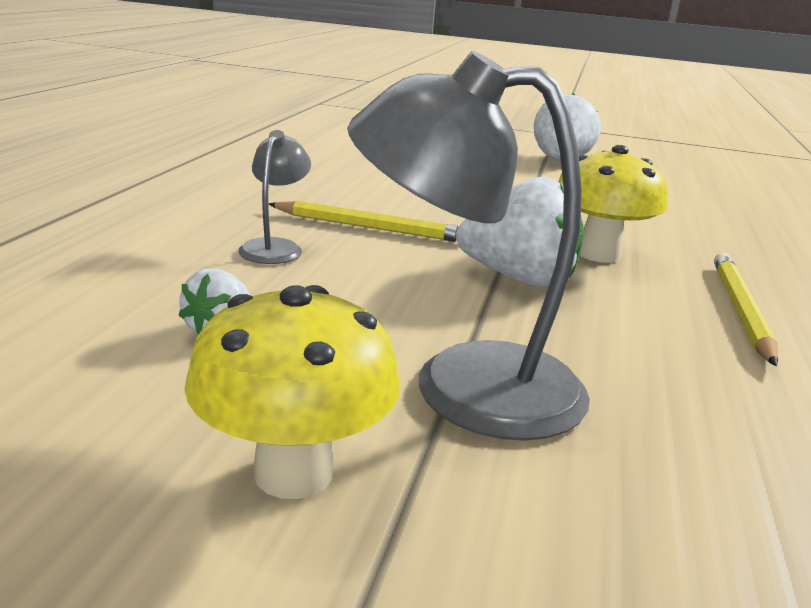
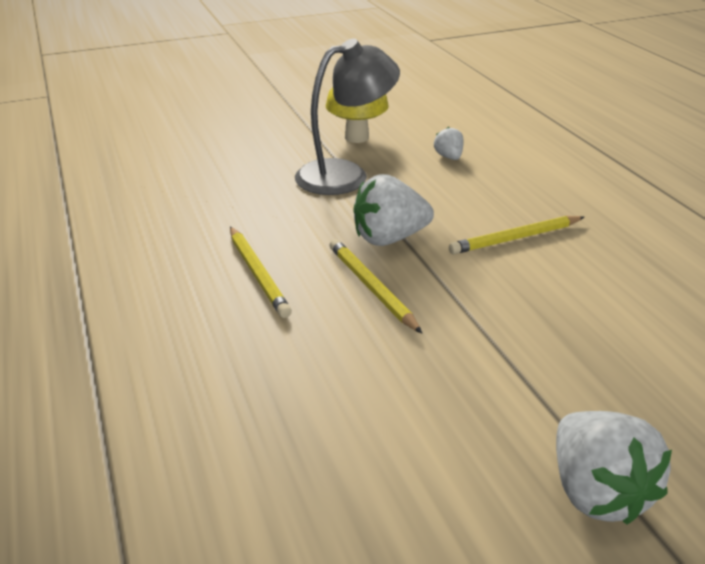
camera: 145 degrees right, 10 degrees up
grey lamp [238,130,311,264] -> none
yellow mushroom [558,145,668,263] -> yellow pencil [330,239,422,334]

